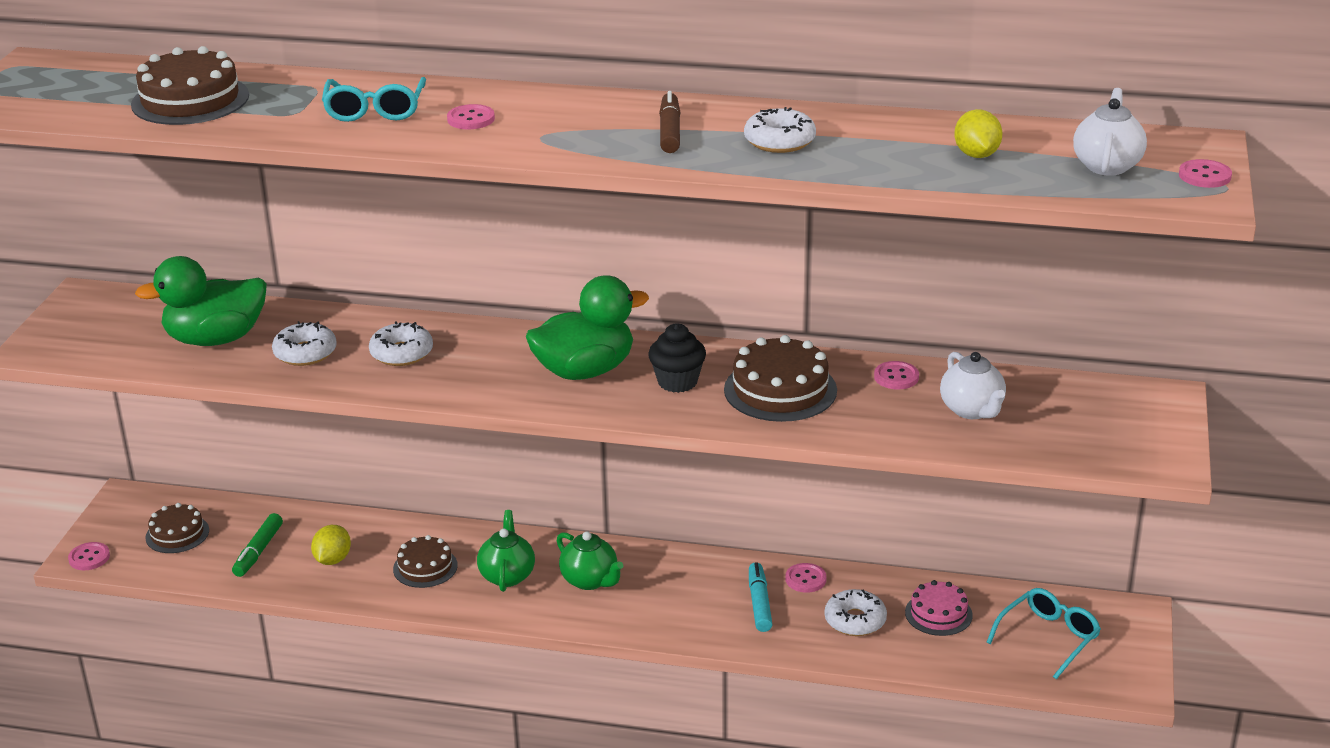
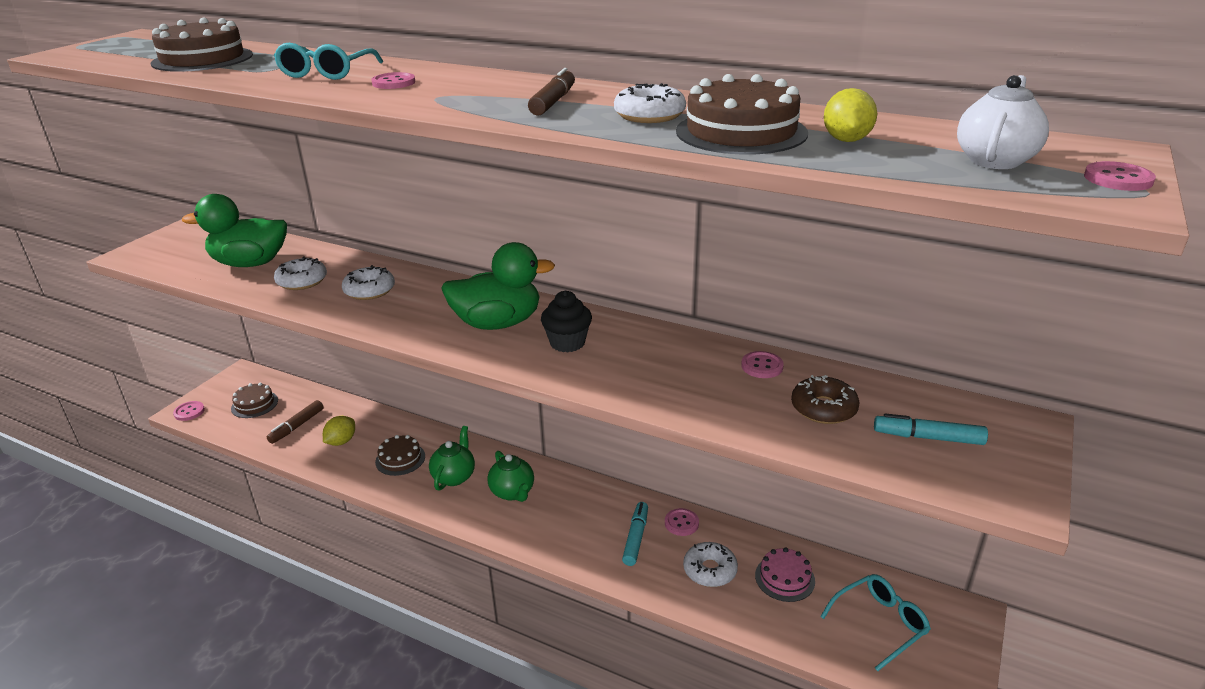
camera: 15 degrees right, 0 degrees up
green marker [232,513,283,577] -> brown marker [267,400,324,444]
brown cake [724,335,837,422] -> brown cake moved to [676,74,808,155]
white teapot [940,352,1006,419] -> brown donut [791,375,859,424]
none -> turquoise marker [874,413,988,445]

